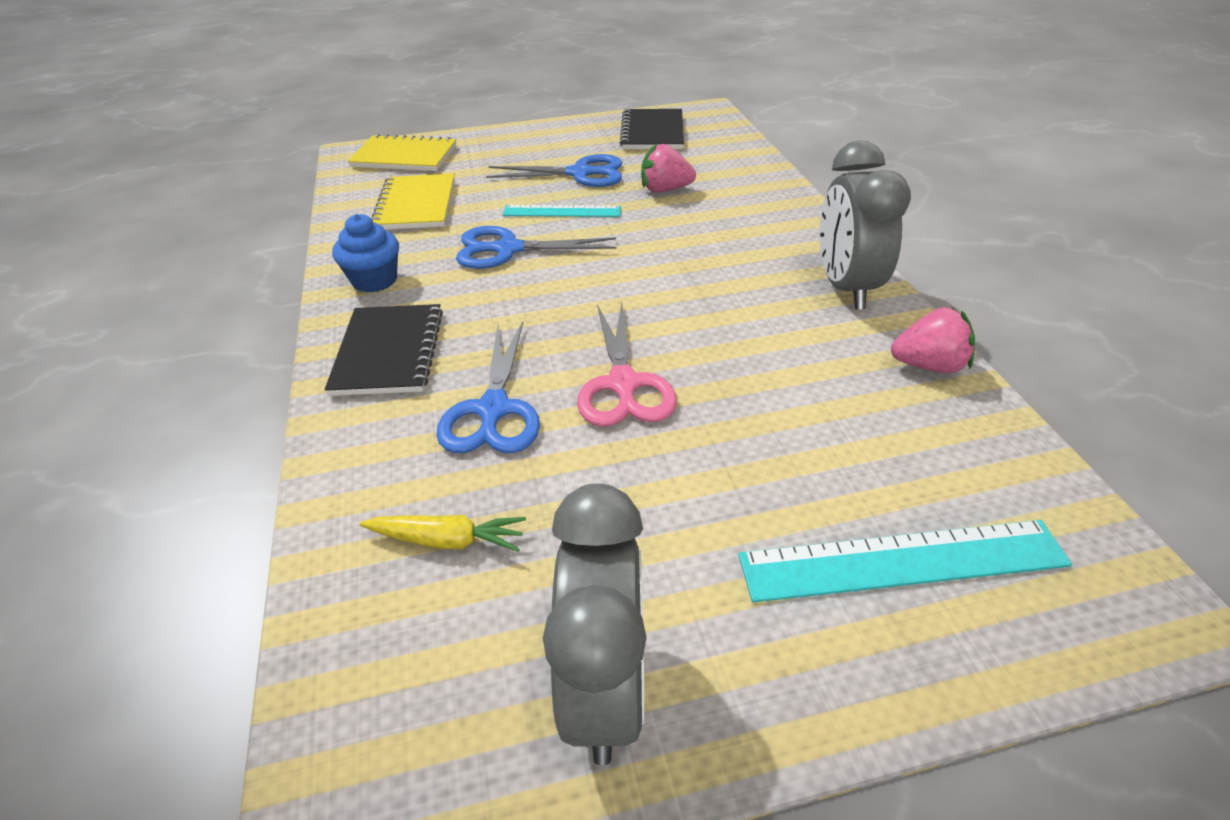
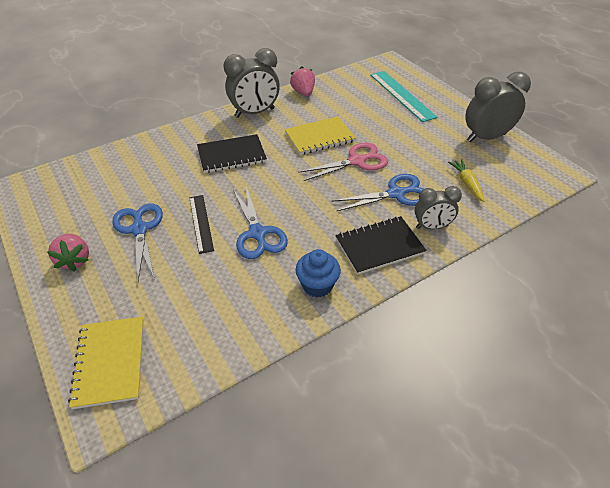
camera: 110 degrees left, 5 degrees up
yellow notebook [371,174,455,230] -> yellow notebook moved to [285,116,356,155]
turquoise ruler [503,205,621,217] -> black ruler [189,195,214,254]
black notebook [620,109,684,149] -> black notebook moved to [197,134,267,173]
pink strawberry [641,144,696,192] -> pink strawberry moved to [47,234,89,272]
none -> grey clock [415,186,462,229]

